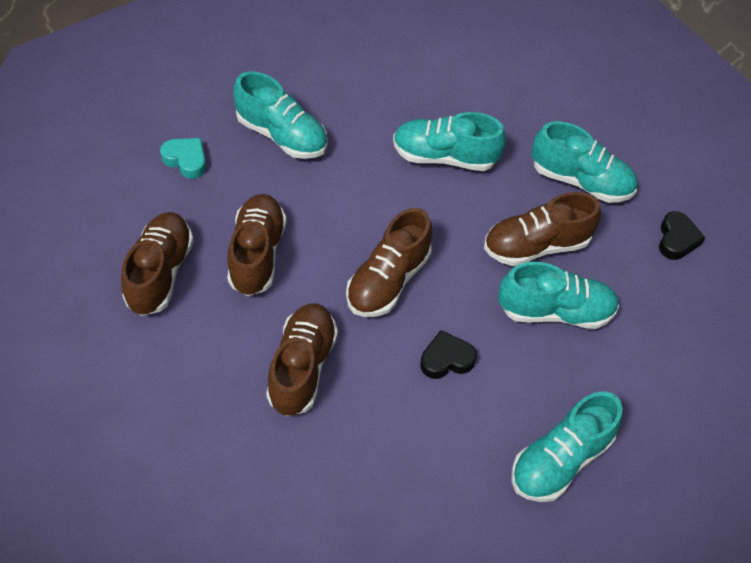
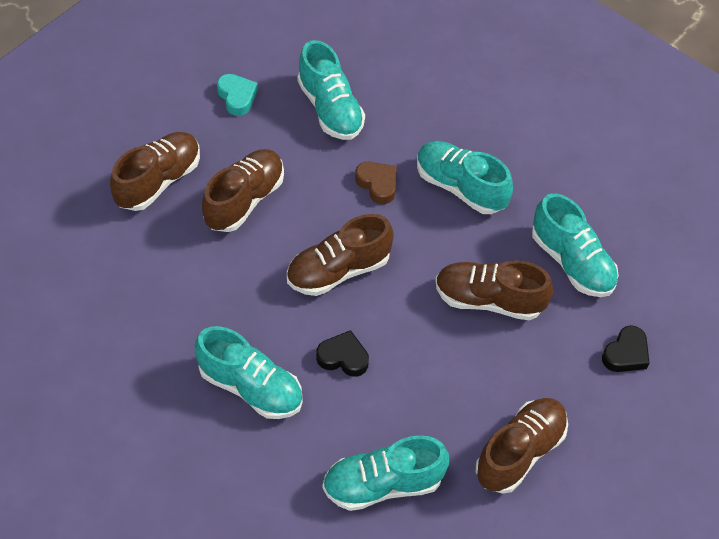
camera: 30 degrees right, 0 degrees up
brown shoe [266,303,338,416] -> brown shoe moved to [476,398,568,494]
turquoise shoe [498,262,619,329] -> turquoise shoe moved to [195,326,303,419]
none -> brown heart [355,162,397,204]

